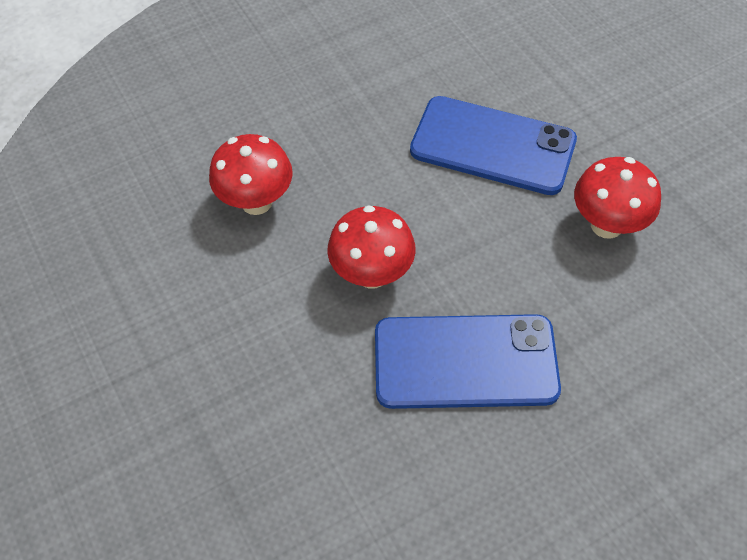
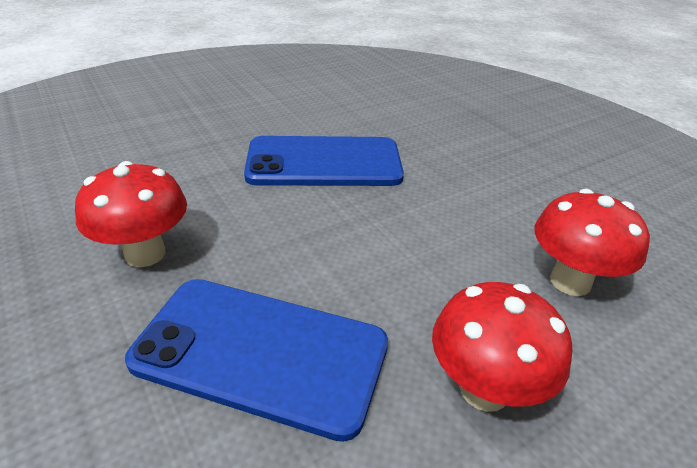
camera: 175 degrees right, 20 degrees down
red mushroom [327,205,416,289] -> red mushroom moved to [432,282,572,412]

